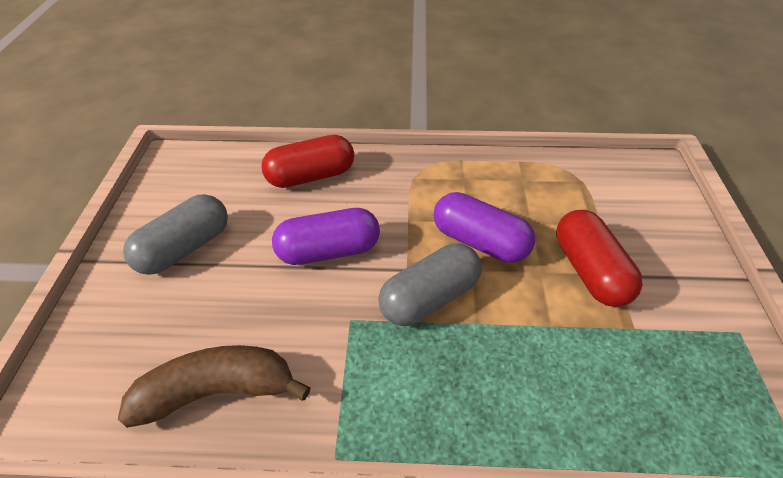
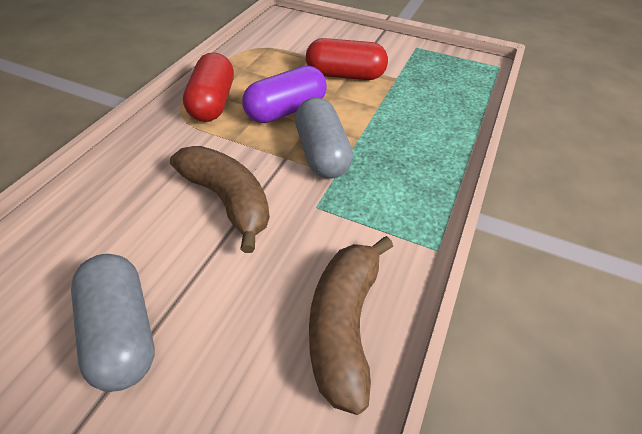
camera: 70 degrees left, 0 degrees up
red capsule [261,135,354,188] -> red capsule moved to [183,52,234,122]
purple capsule [272,208,380,265] -> brown banana [170,146,270,253]

